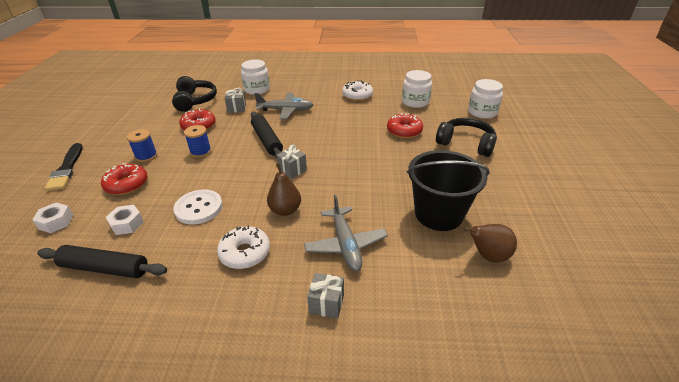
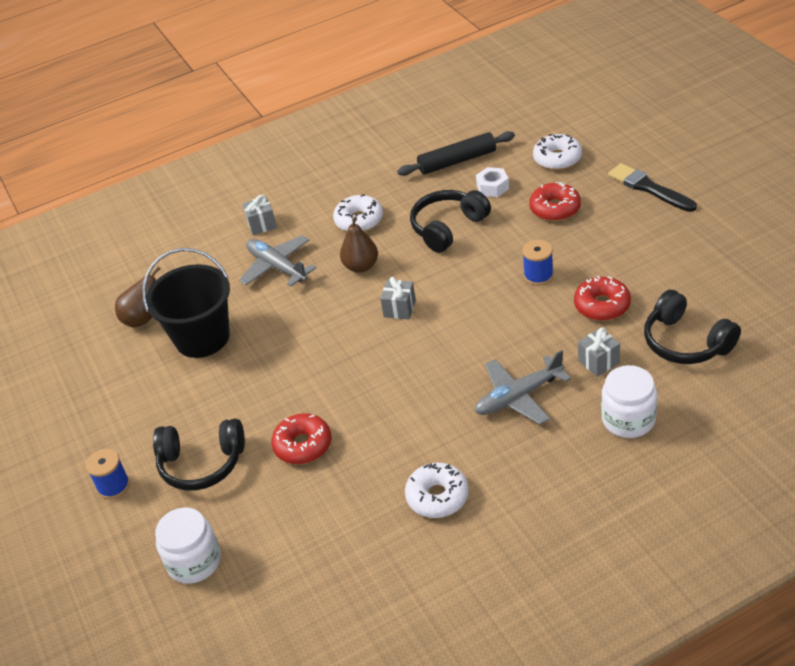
camera: 155 degrees right, 5 degrees up
white nut [32,203,73,233] -> white donut [533,134,582,170]
blue spool [127,129,157,162] -> blue spool moved to [86,449,130,499]
white button [173,189,223,225] -> black headphones [410,190,491,253]
black rolling pin [251,112,283,158] -> none
white jar [402,70,432,108] -> none

